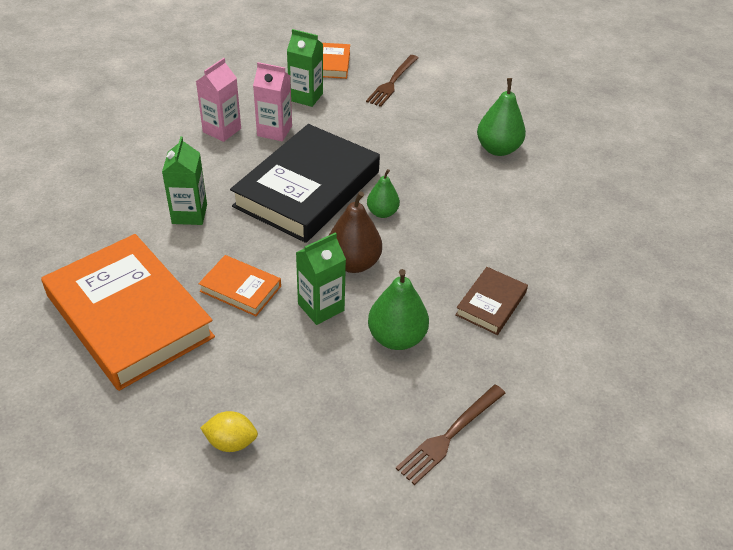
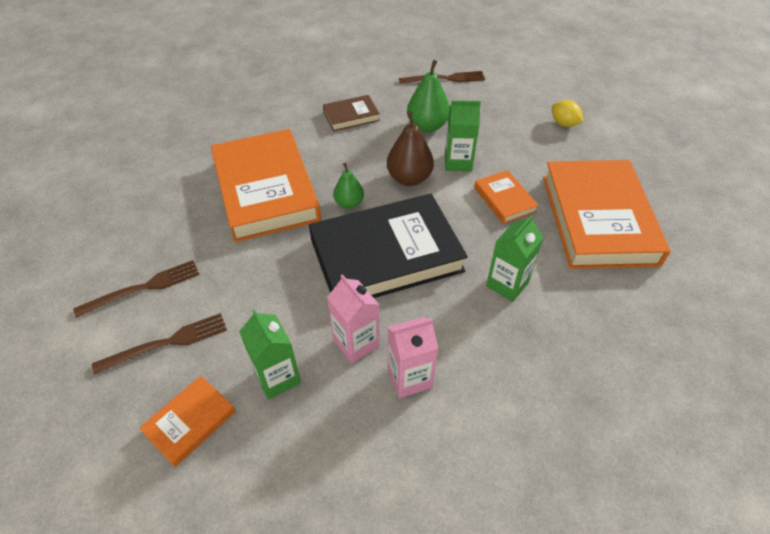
camera: 140 degrees left, 5 degrees up
green pear [477,78,526,156] -> none
none -> brown fork [73,260,200,318]
none -> orange book [211,129,321,242]

